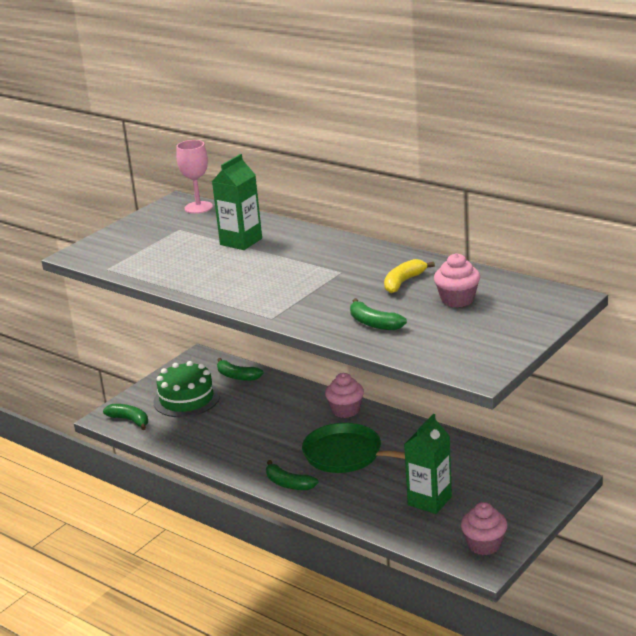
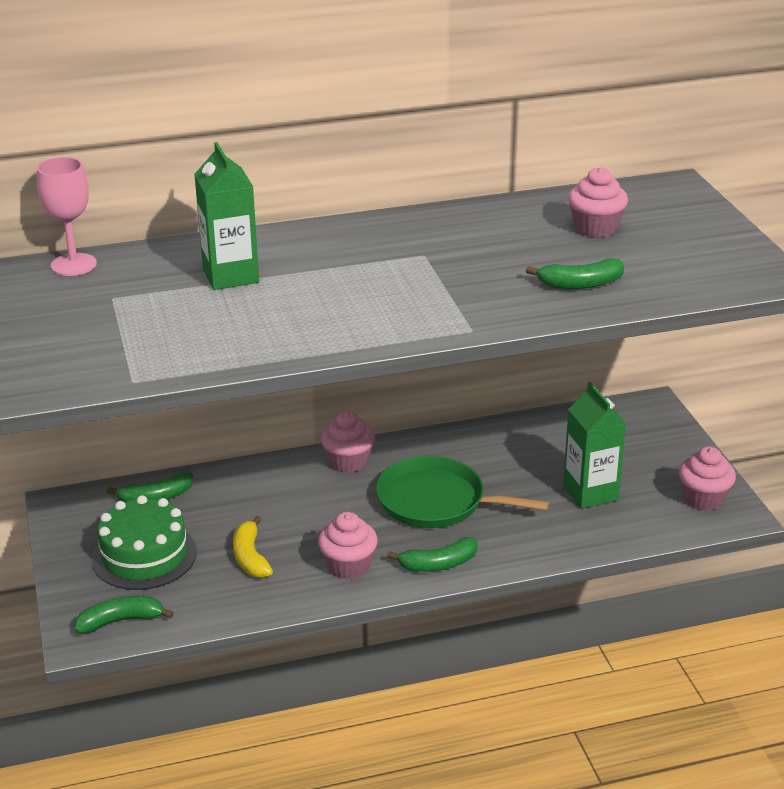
camera: 55 degrees left, 5 degrees up
green pan [302,423,405,473] -> green pan turned 45 degrees clockwise [376,456,549,528]
yellow banana [384,259,435,293] -> yellow banana moved to [233,516,273,578]
none -> pink cupcake [318,512,378,579]

